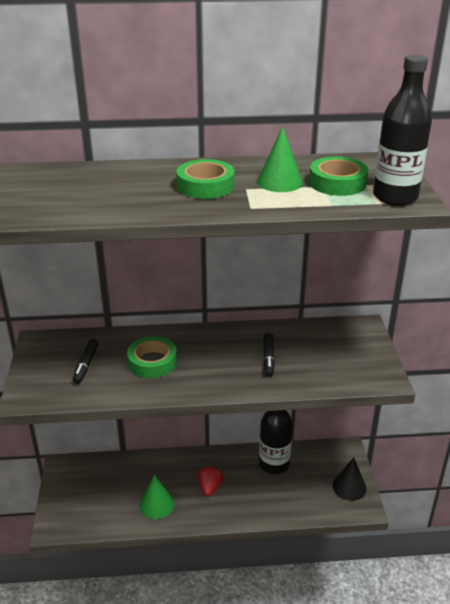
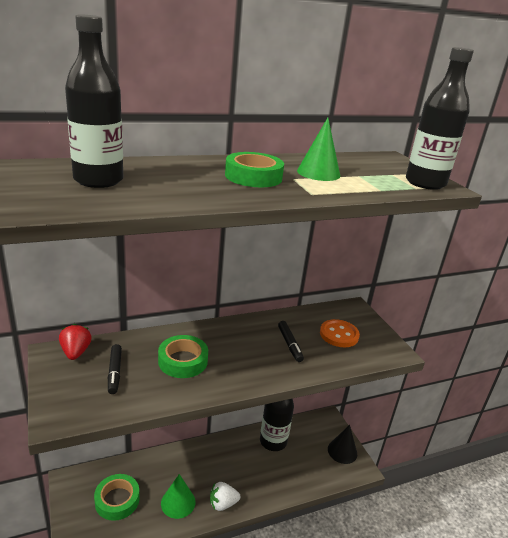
camera: 20 degrees left, 5 degrees down
red strawberry [197,465,224,497] -> red strawberry moved to [59,324,92,360]
green tape [309,157,368,196] -> green tape moved to [94,474,139,521]
none -> black bottle [65,14,123,188]
none -> white strawberry [210,482,240,511]
none -> orange button [320,319,360,347]

